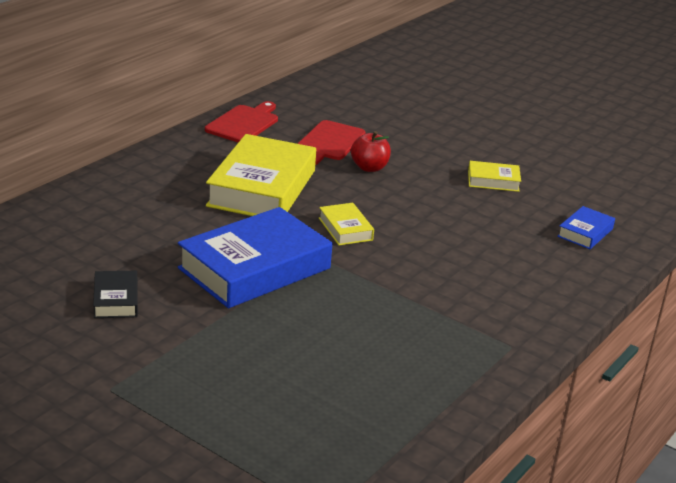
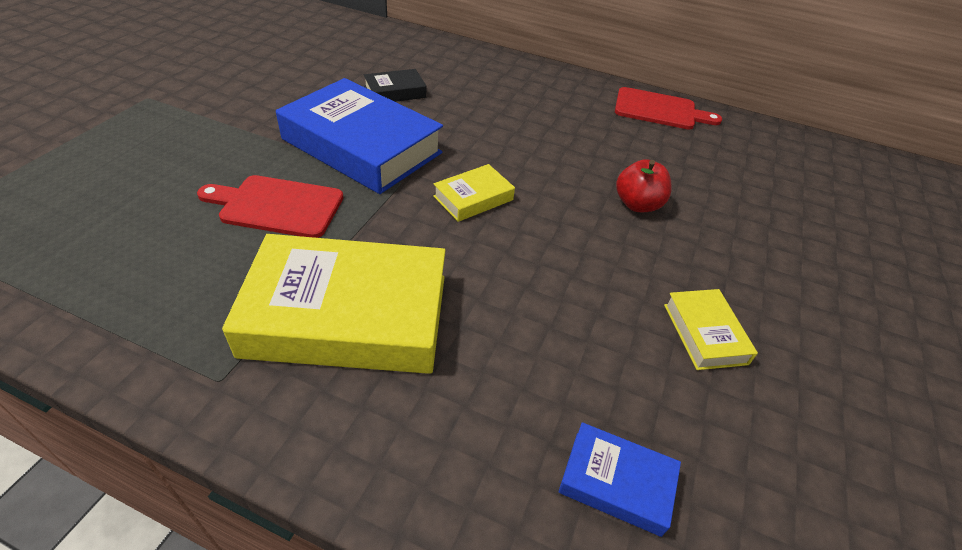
camera: 75 degrees right, 15 degrees up
black book [93,271,138,318] -> black book moved to [364,69,426,102]
yellow book [206,134,316,216] -> yellow book moved to [222,234,446,374]
red cutting board [298,120,365,165] -> red cutting board moved to [197,175,343,238]

